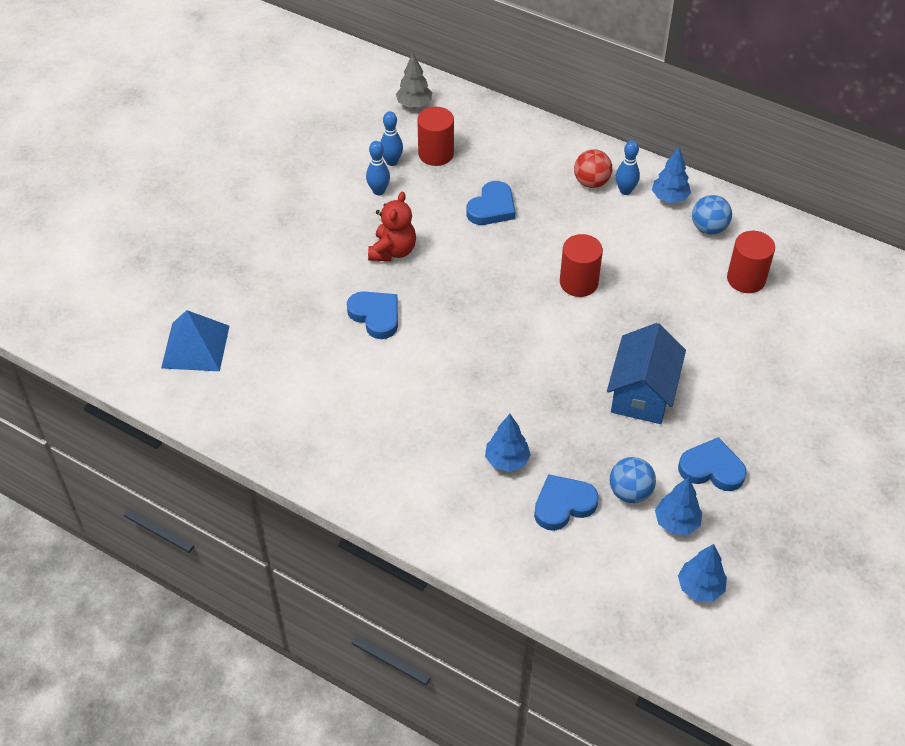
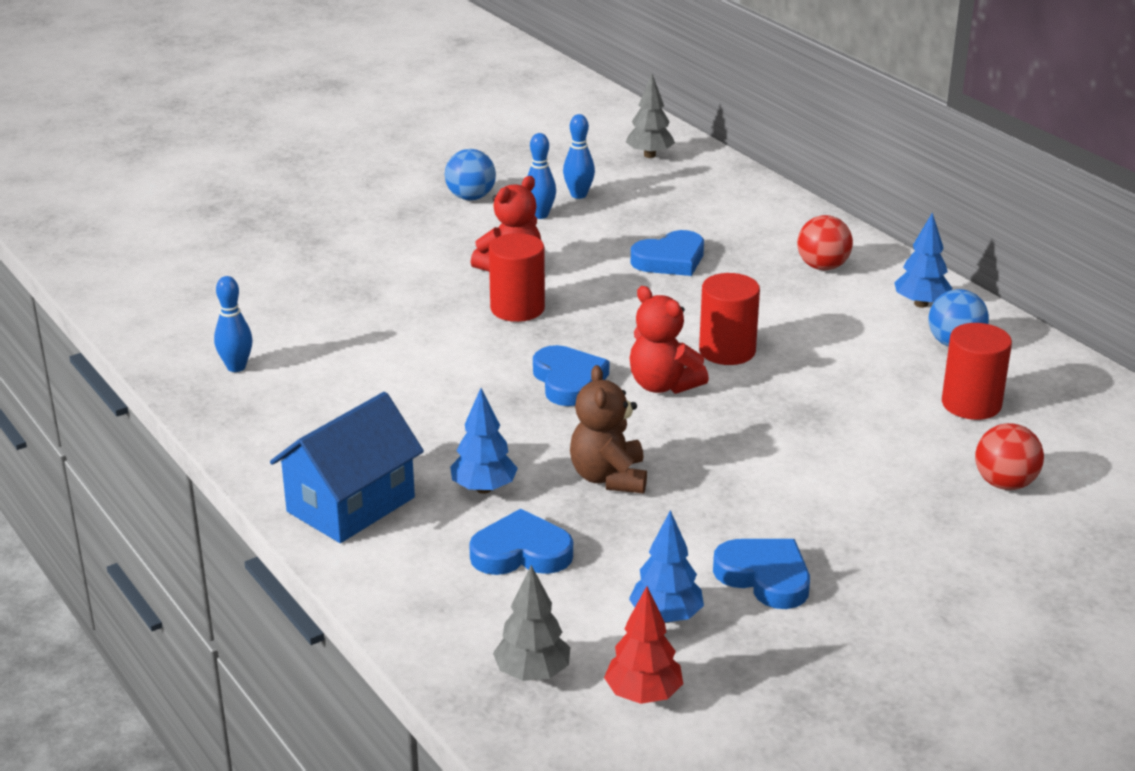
camera: 25 degrees right, 20 degrees down
blue pyramid [161,310,229,371] -> none
blue heart [347,291,398,339] -> blue heart moved to [533,345,609,406]
red cylinder [417,107,454,166] -> red cylinder moved to [489,233,545,322]
blue house [607,323,686,424] -> blue house moved to [270,392,424,543]
blue ball [610,457,656,503] -> blue ball moved to [445,149,496,200]
blue bowling pin [616,140,640,195] -> blue bowling pin moved to [214,276,253,372]
blue tree [678,544,727,601] -> red tree [604,586,683,704]
none -> grey tree [493,565,570,681]
none -> brown teddy bear [570,365,647,493]
none -> red teddy bear [630,286,709,394]
none -> red ball [975,423,1044,490]

